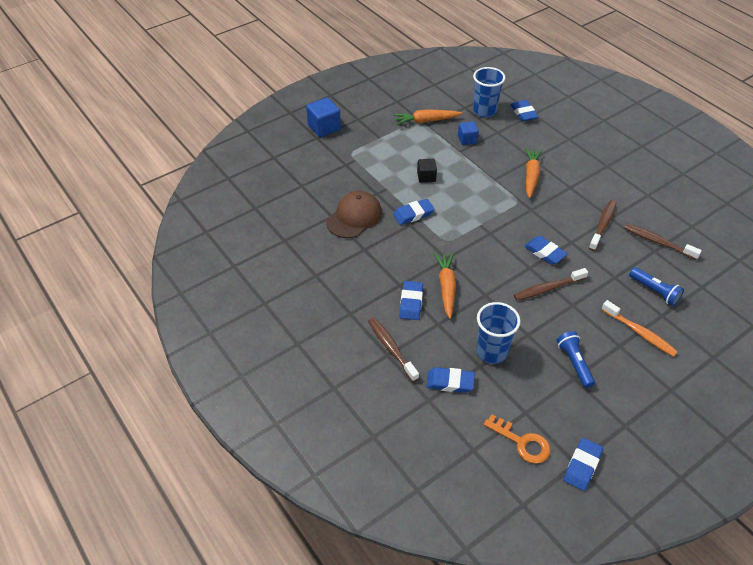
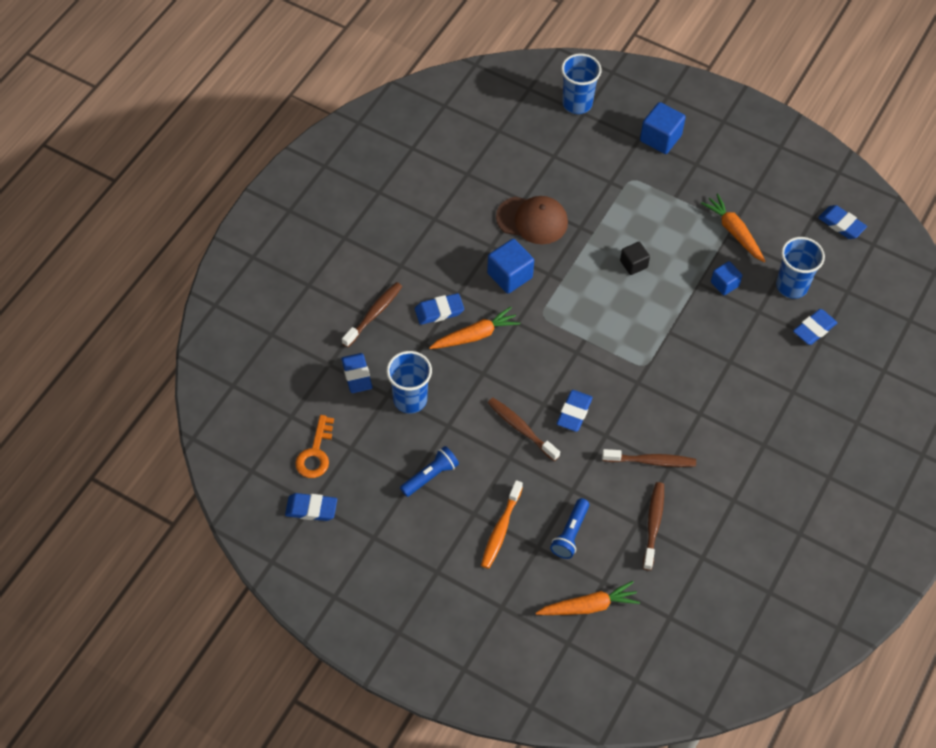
camera: 65 degrees right, 10 degrees up
blue eraser [393,199,434,225] -> blue eraser moved to [818,205,867,239]
orange carrot [525,148,542,198] -> orange carrot moved to [536,581,640,615]
none -> blue cube [487,239,534,294]
none -> blue cup [561,53,602,114]

